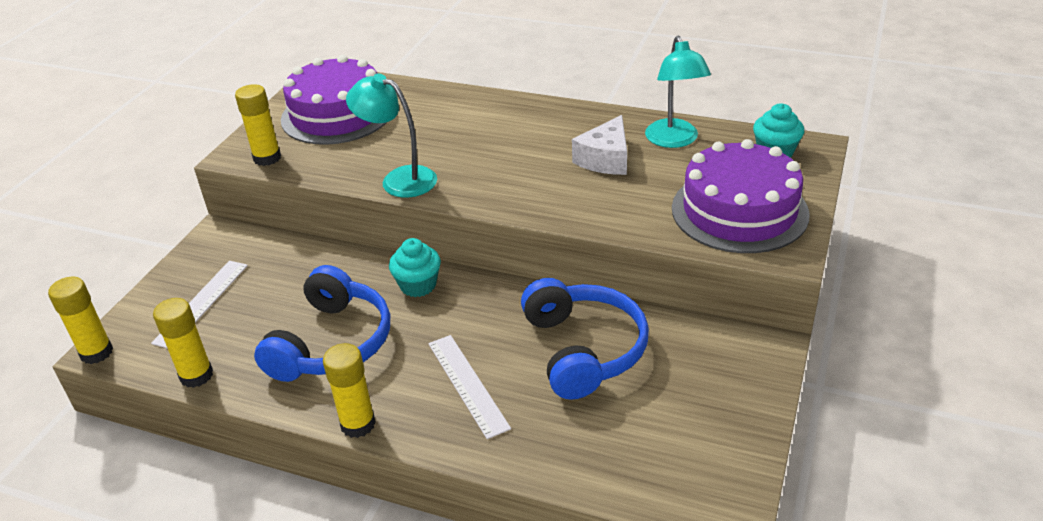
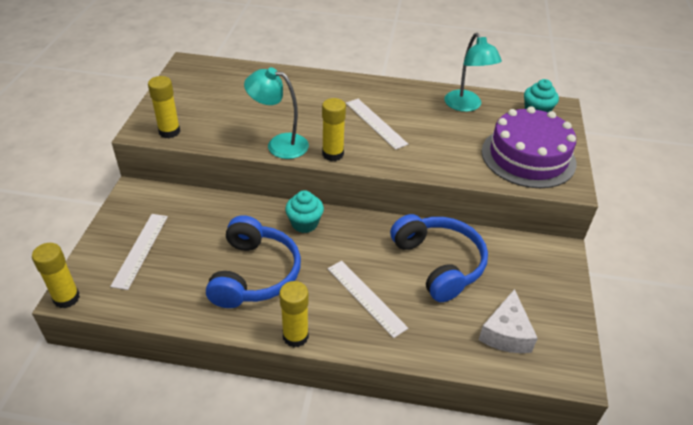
camera: 15 degrees left, 5 degrees up
yellow glue stick [153,298,213,388] -> yellow glue stick moved to [322,98,346,161]
purple cake [281,55,387,145] -> none
white cheese [572,115,627,175] -> white cheese moved to [479,289,538,353]
none -> white ruler [346,99,408,150]

